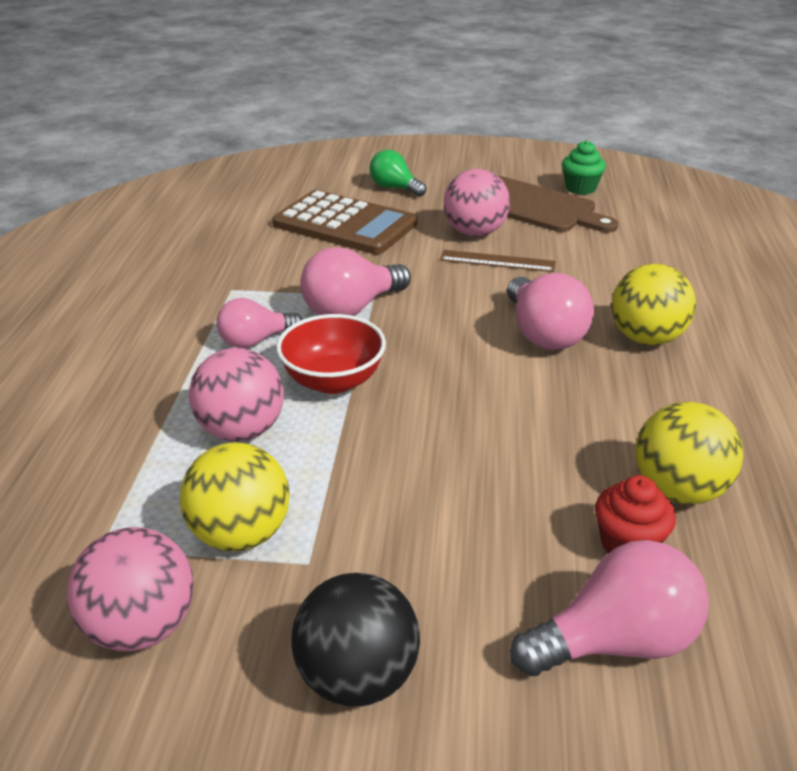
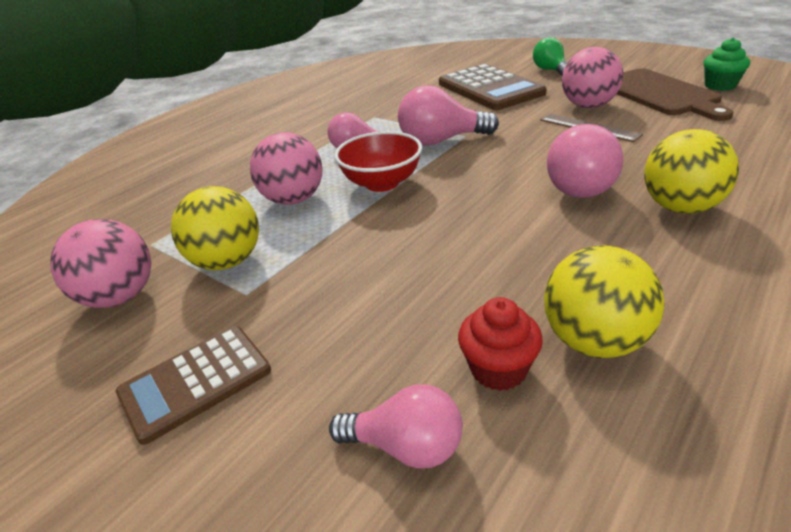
camera: 35 degrees right, 0 degrees up
black ball [291,573,420,707] -> brown calculator [115,326,271,445]
pink light bulb [510,540,709,676] -> pink light bulb [329,384,463,469], size x0.66

